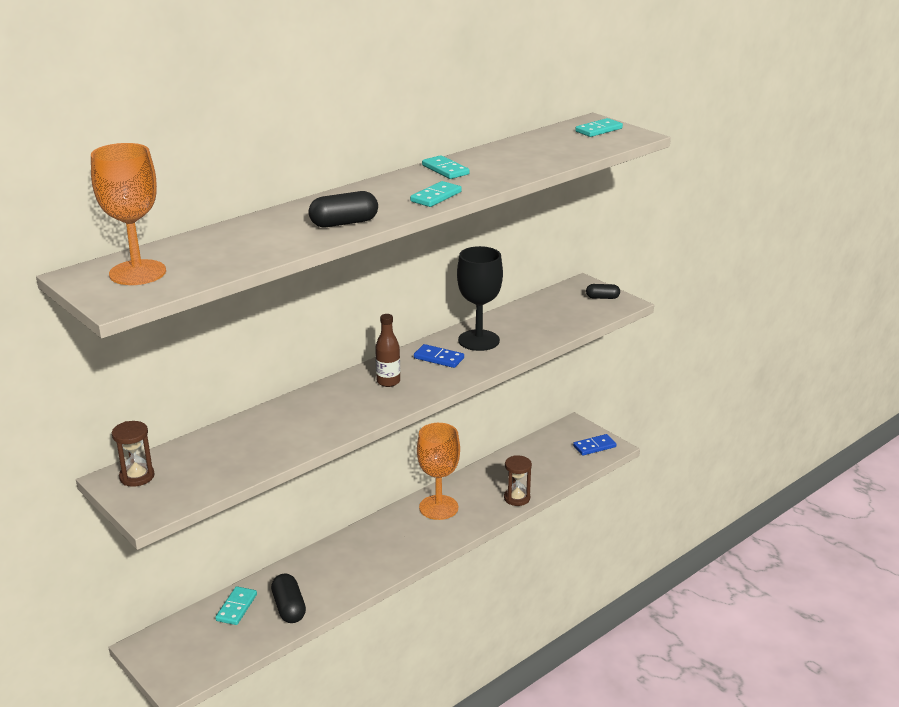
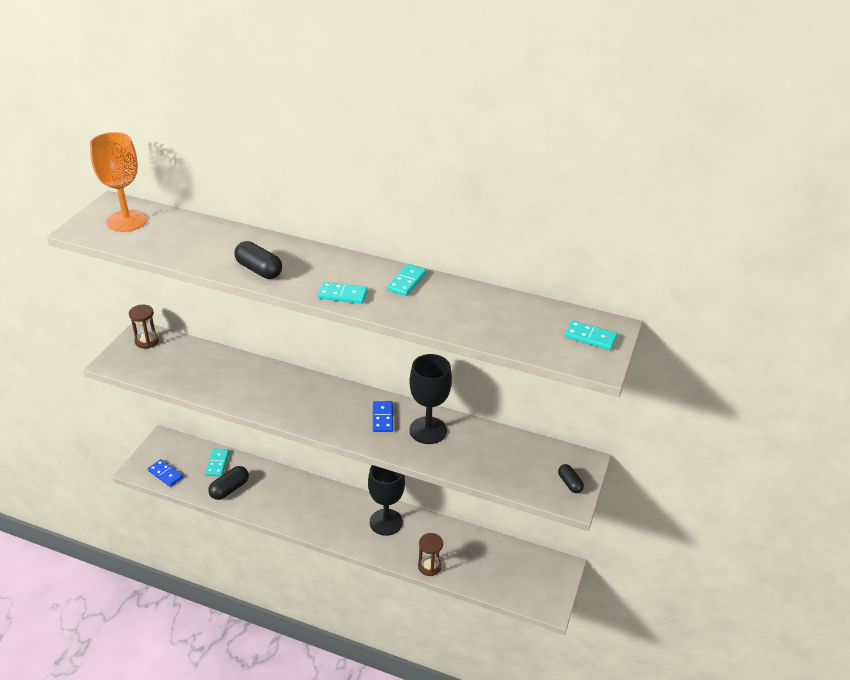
camera: 60 degrees right, 10 degrees up
turquoise domino [215,586,257,625] -> turquoise domino turned 75 degrees counterclockwise [205,448,229,476]
brown bottle [375,314,400,387] -> none
orange goblet [417,423,460,520] -> black goblet [368,465,405,536]
blue domino [573,434,617,455] -> blue domino moved to [148,459,183,487]

